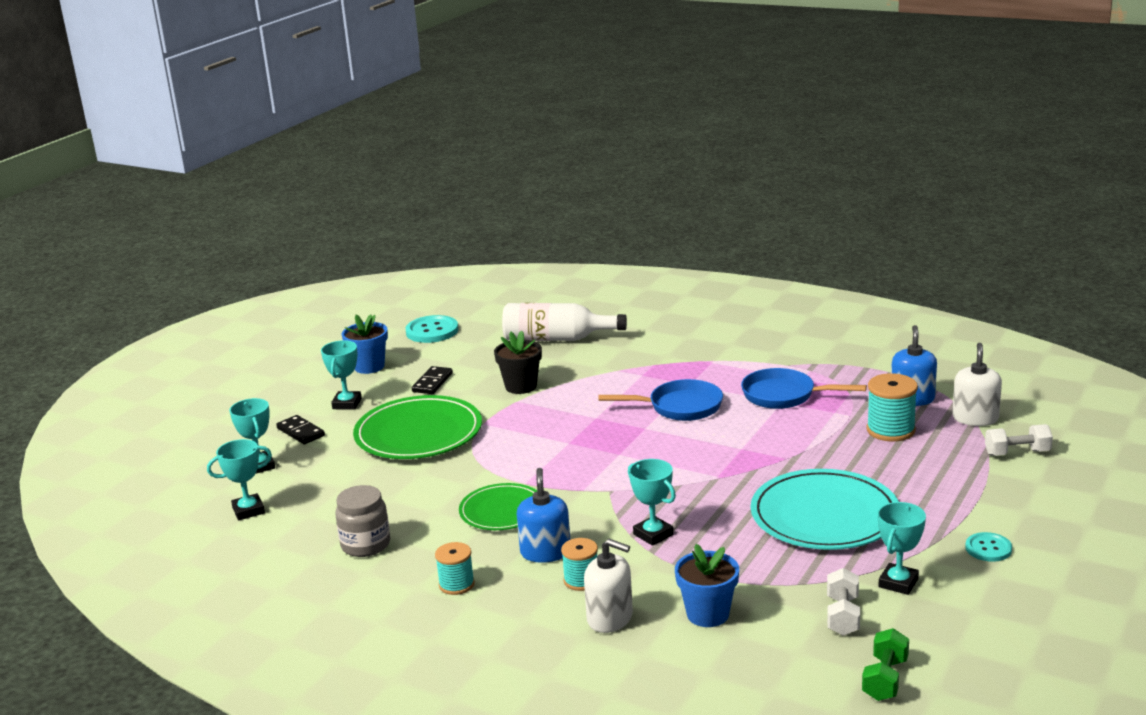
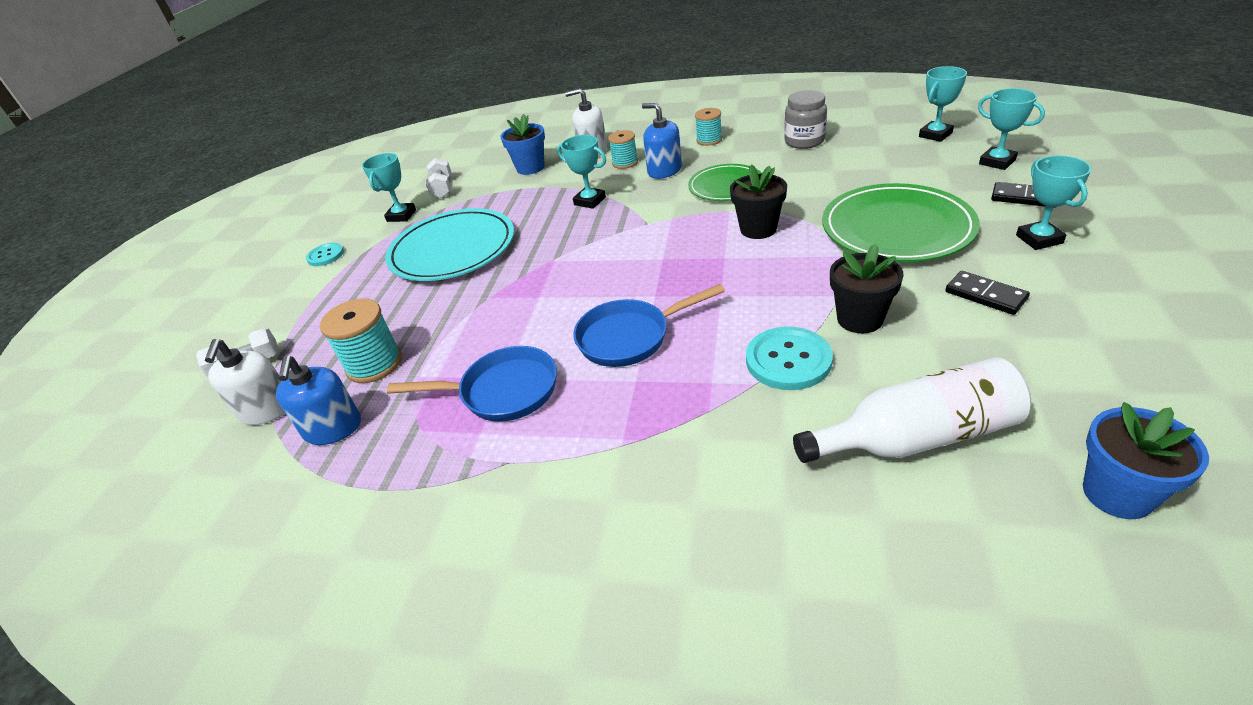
camera: 165 degrees right, 15 degrees up
blue flower pot [342,314,388,374] -> blue flower pot moved to [1083,402,1209,519]
turquoise button [405,315,458,343] -> turquoise button moved to [746,327,833,390]
black domino [412,366,453,394] -> black domino turned 45 degrees counterclockwise [945,271,1030,315]
blue soap dispenser [517,468,570,563] -> blue soap dispenser turned 150 degrees clockwise [642,103,682,179]
green dumbbell [862,628,909,701] -> none
none -> black flower pot [730,164,787,239]

